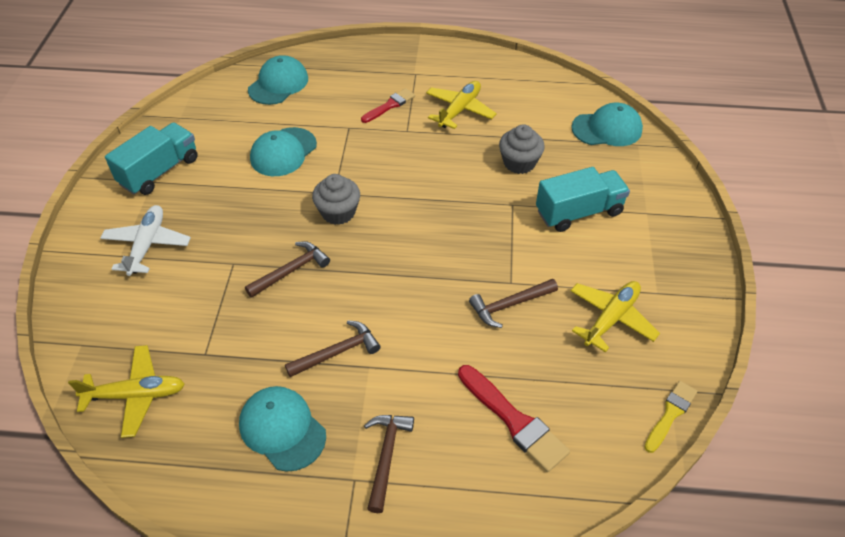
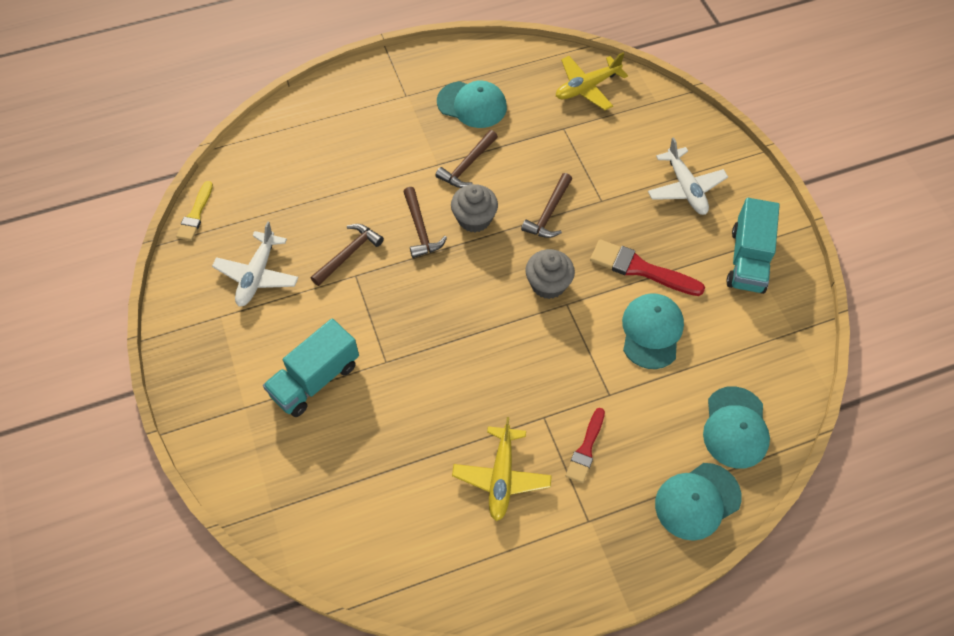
camera: 155 degrees right, 10 degrees up
brown hammer [364,415,414,513] -> brown hammer moved to [403,187,447,258]
red brush [458,365,570,472] -> red brush moved to [590,240,705,296]
grey cupcake [499,124,545,174] -> grey cupcake moved to [451,184,498,233]
yellow plane [570,281,660,353] -> white plane [212,221,299,306]
turquoise cap [571,103,643,146] -> turquoise cap moved to [655,463,742,541]

